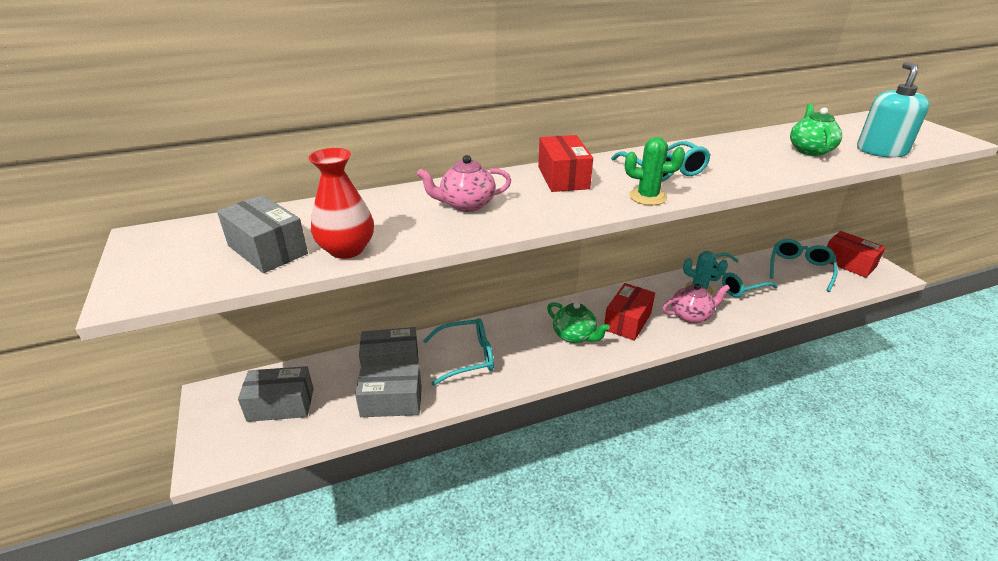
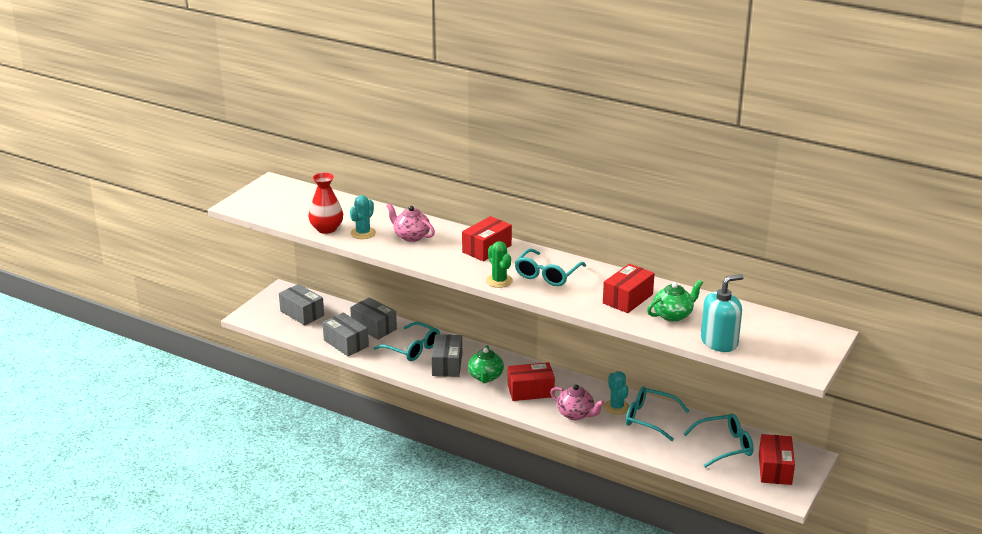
camera: 50 degrees right, 5 degrees down
grey box [217,195,308,273] -> grey box moved to [431,334,462,377]
none -> turquoise cactus [350,195,376,239]
none -> red box [603,264,655,313]

